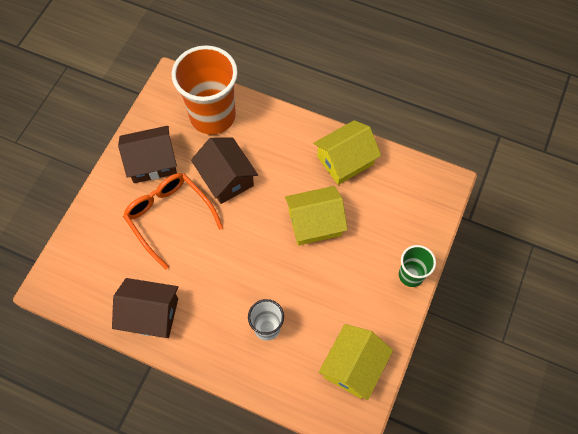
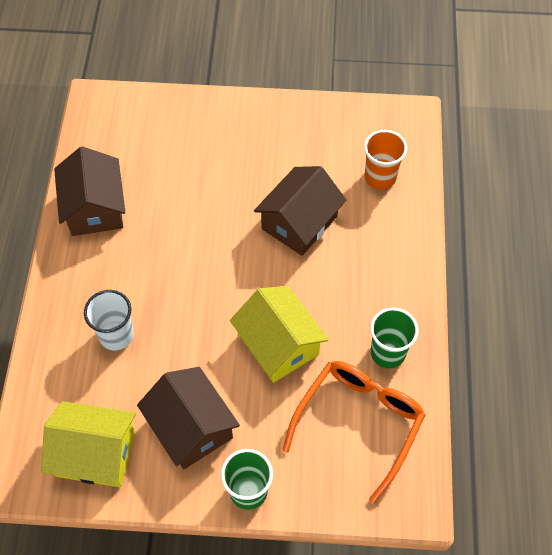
camera: 70 degrees right, 5 degrees down
brown house [118,126,177,183] -> brown house moved to [137,367,240,469]
orange glasses [123,173,223,269] -> orange glasses moved to [282,361,425,504]
orange cup [171,45,238,135] -> orange cup [364,130,407,189], size x0.51
yellow house [313,120,381,185] -> green cup [370,308,418,368]

